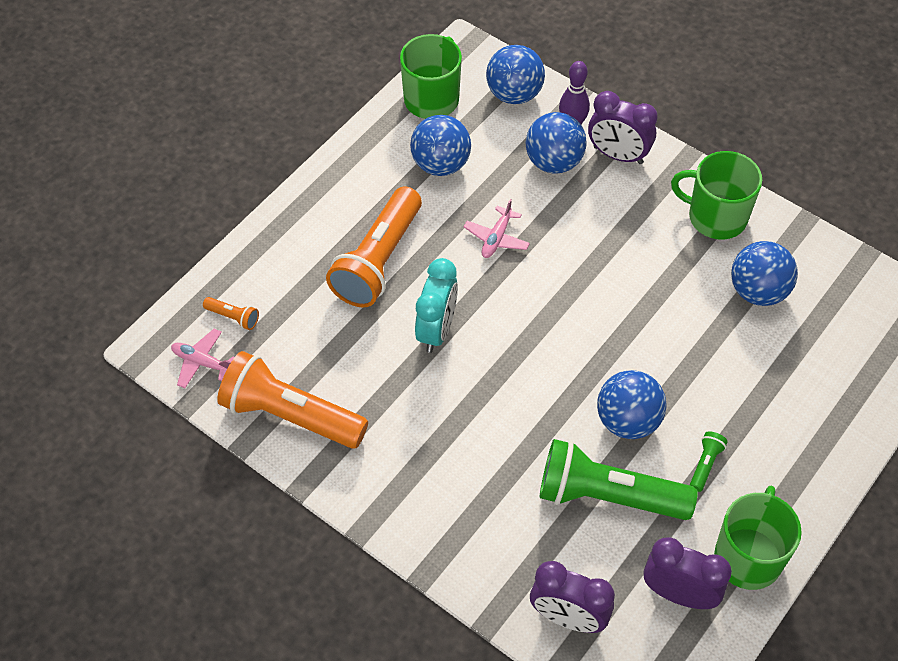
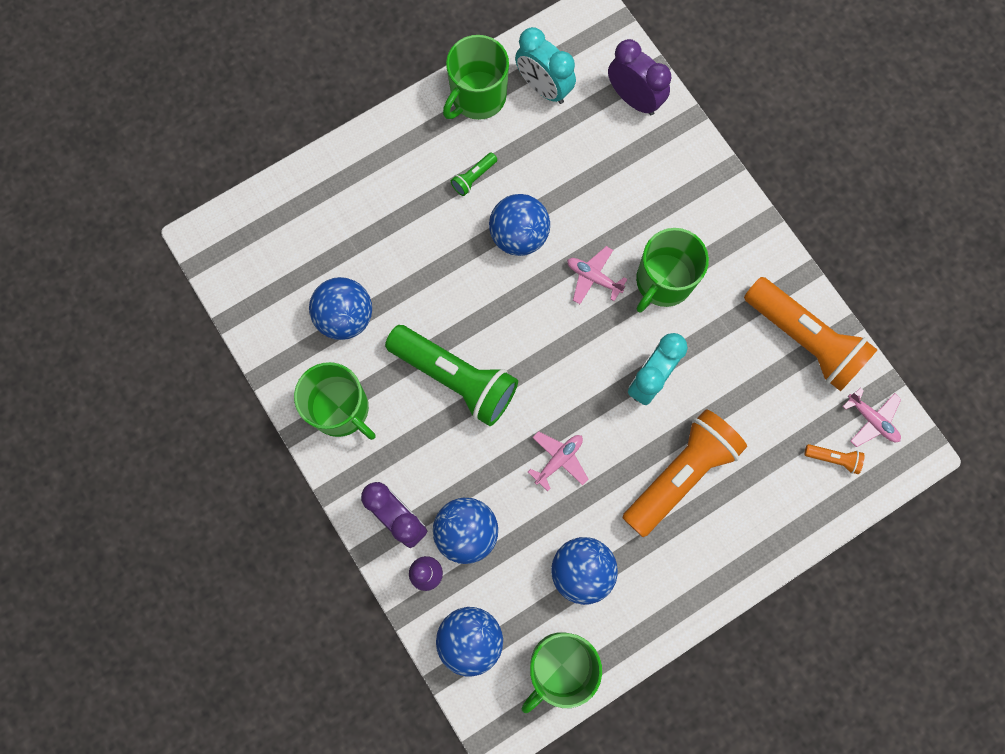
camera: 160 degrees left, 20 degrees up
orange flashlight [203,297,259,330] -> orange flashlight turned 150 degrees clockwise [804,444,864,474]
green flashlight [540,439,698,520] -> green flashlight moved to [385,325,518,426]
purple clock [643,537,732,609] -> turquoise clock [515,27,576,104]
none -> pink plane [567,246,627,304]
none -> green mug [636,228,709,312]

